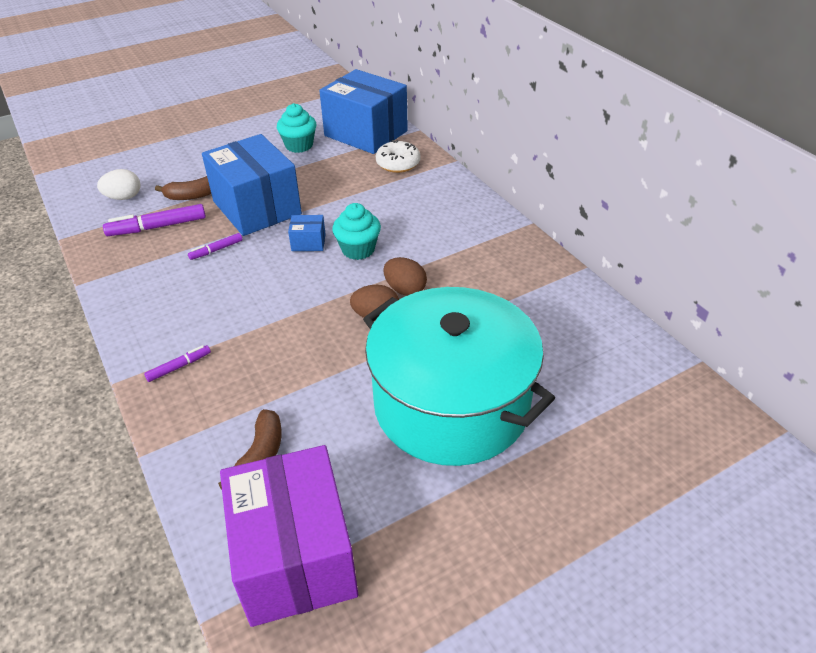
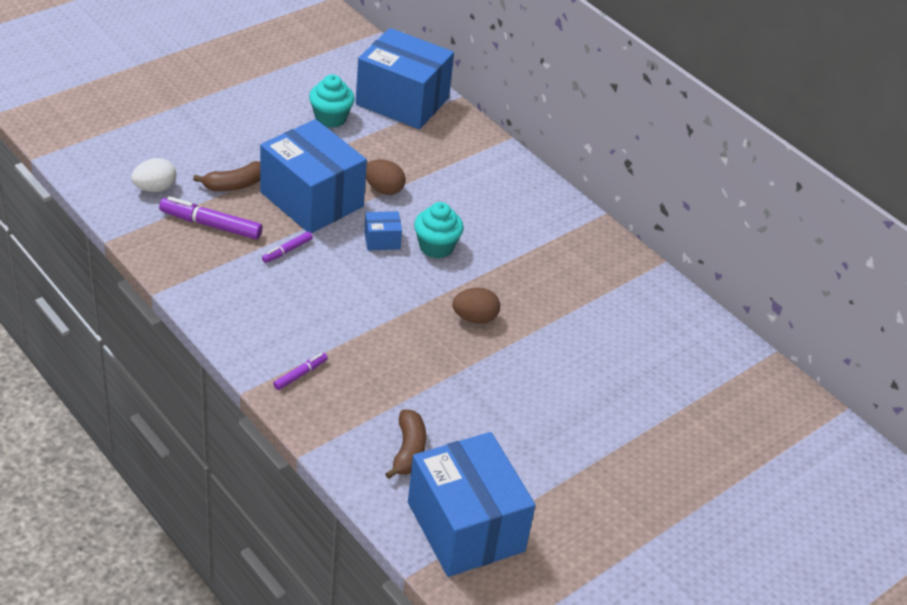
camera: 15 degrees left, 0 degrees up
purple marker [103,204,206,236] -> purple marker turned 45 degrees clockwise [159,196,262,239]
purple box [220,445,358,627] -> blue box [408,432,536,577]
turquoise pot [363,287,555,466] -> none
white donut [376,140,421,173] -> none
brown egg [383,257,427,296] -> brown egg moved to [366,159,405,195]

